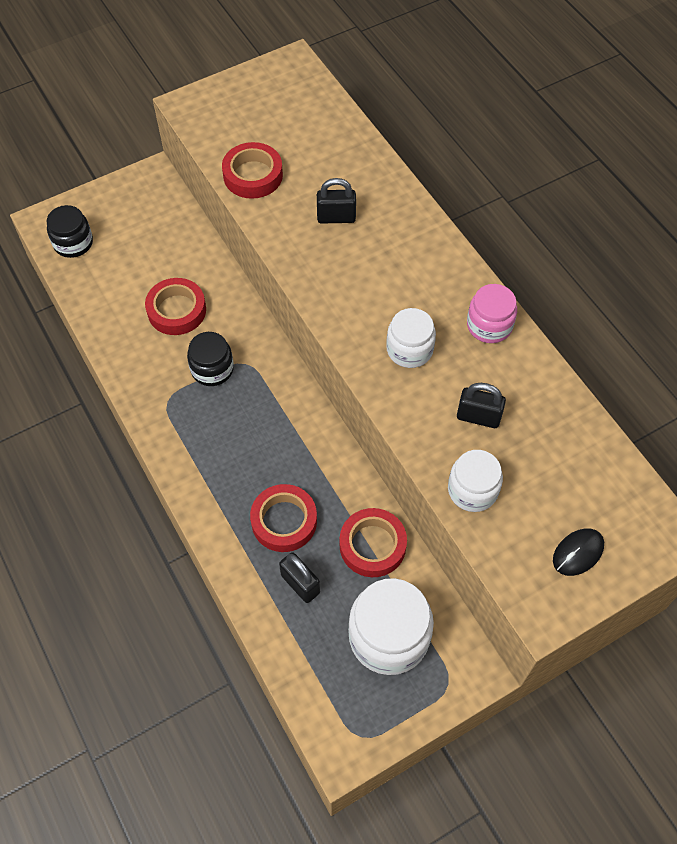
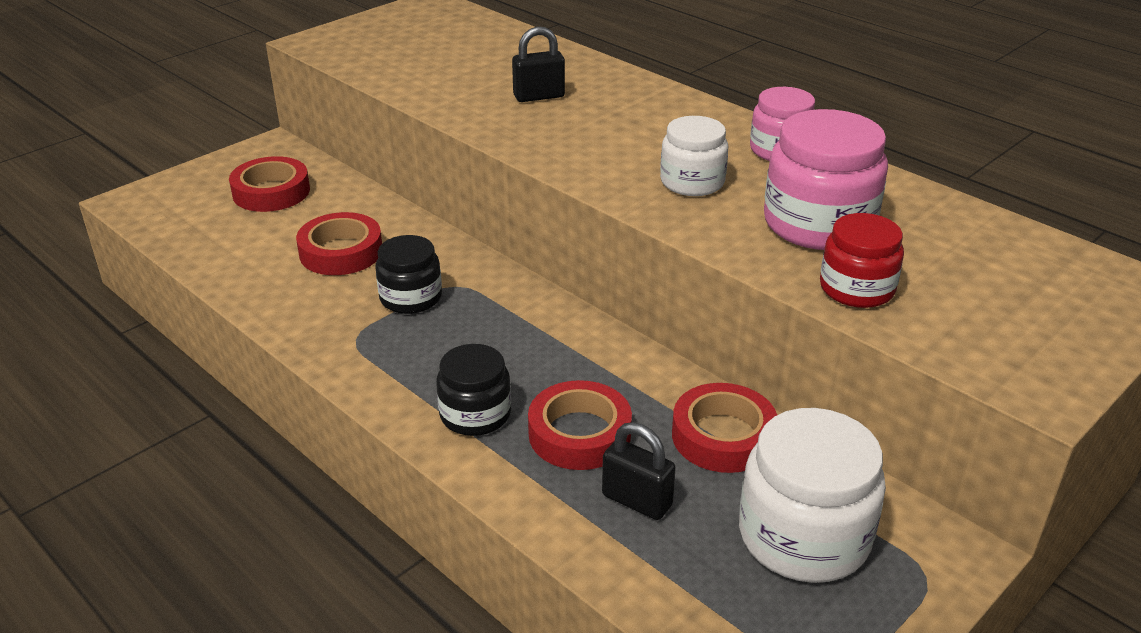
camera: 15 degrees left, 25 degrees down
black jar [47,205,93,258] -> black jar moved to [436,344,511,436]
red tape [222,142,283,199] -> red tape moved to [229,156,310,212]
white jar [448,450,503,512] -> red jar [820,213,904,308]
black padlock [457,383,506,428] -> pink jar [764,109,888,250]
black mouse [553,528,604,576] -> none

